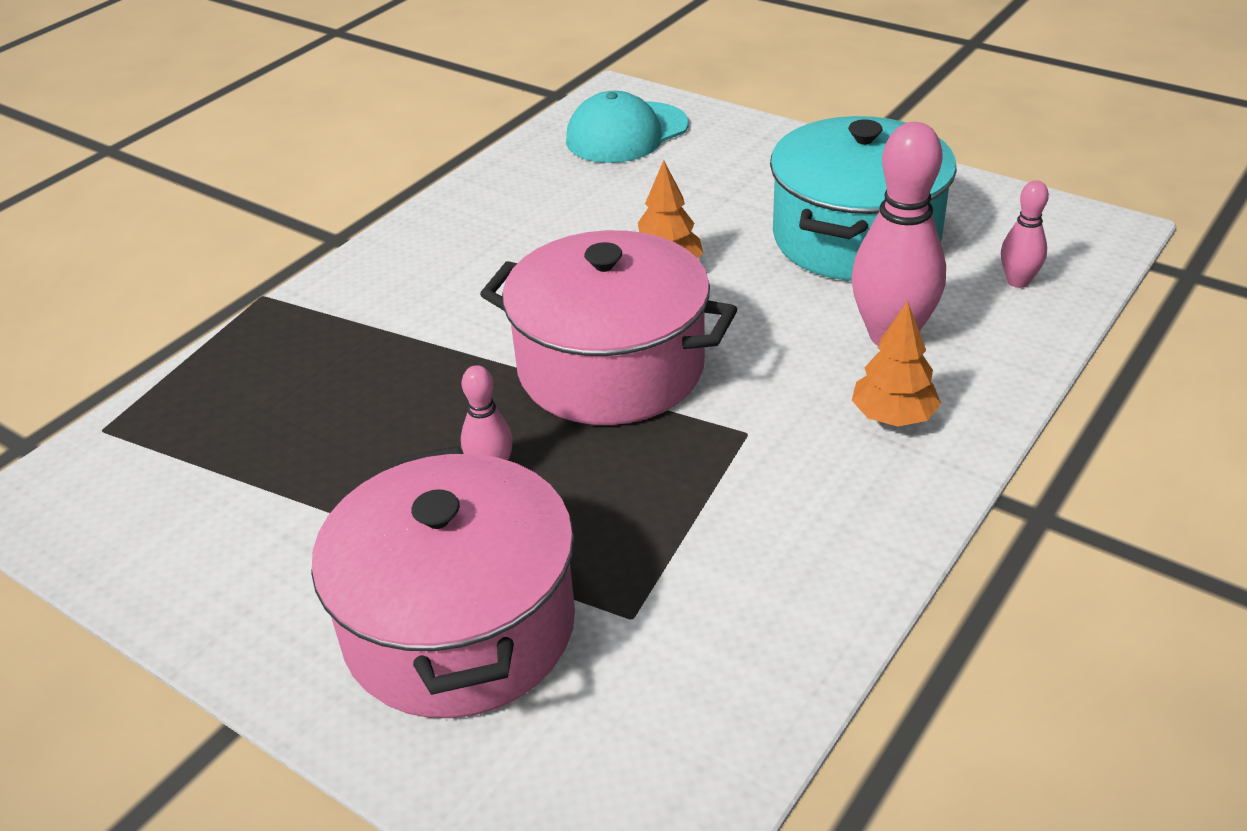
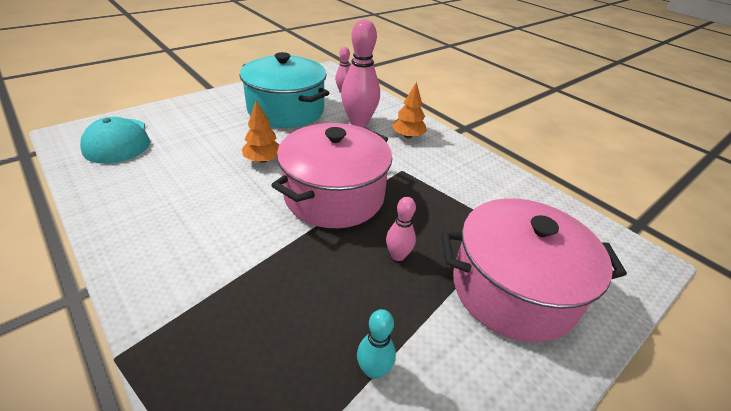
camera: 80 degrees left, 0 degrees up
none -> turquoise bowling pin [357,309,396,379]

